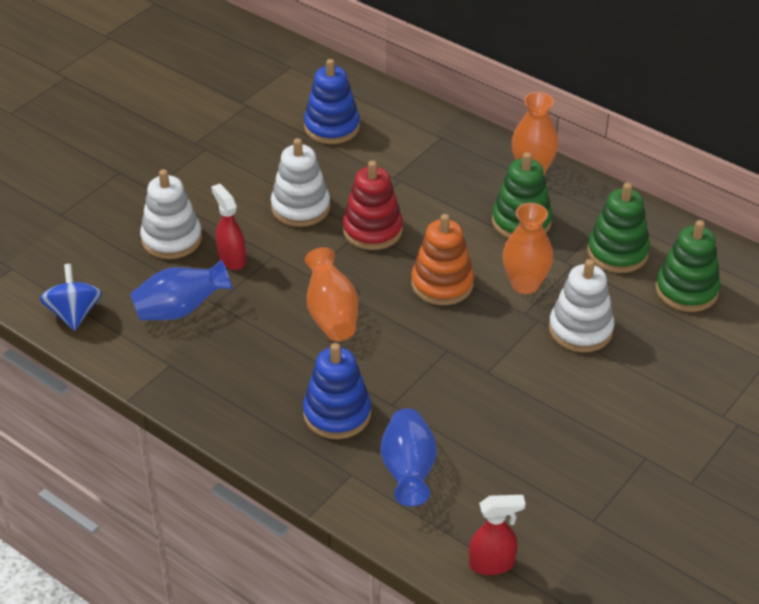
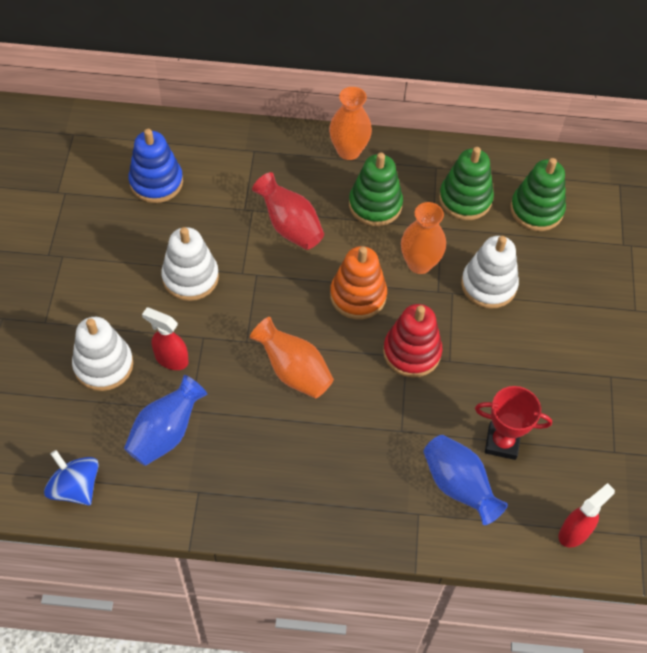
camera: 35 degrees left, 15 degrees up
blue stacking toy [303,343,371,439] -> none
red stacking toy [343,161,403,250] -> red stacking toy moved to [383,304,442,378]
none -> red vase [252,172,324,250]
none -> red trophy [475,386,552,460]

